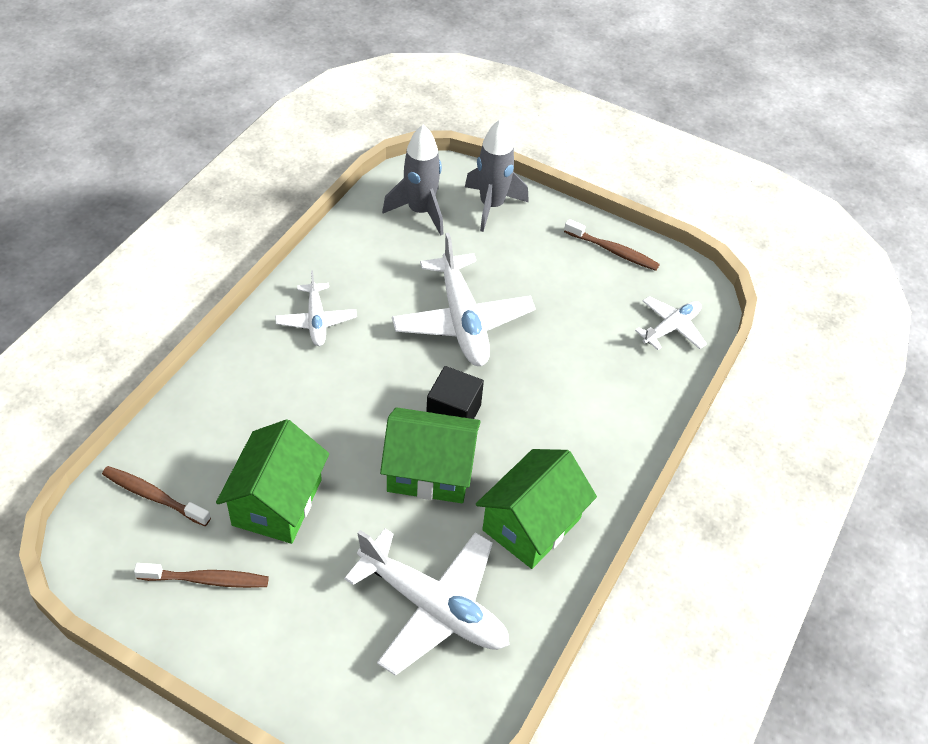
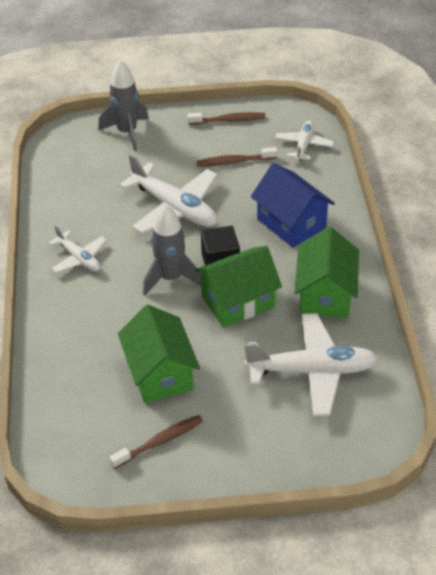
camera: 30 degrees left, 5 degrees down
brown toothbrush [102,466,211,526] -> brown toothbrush moved to [197,147,278,167]
grey rocket [382,124,443,235] -> grey rocket moved to [143,205,201,296]
none -> blue house [251,163,335,248]

